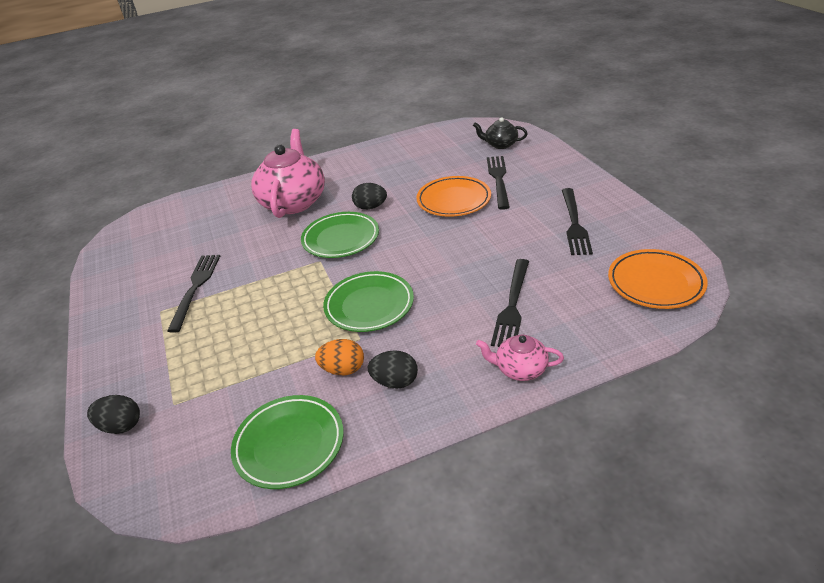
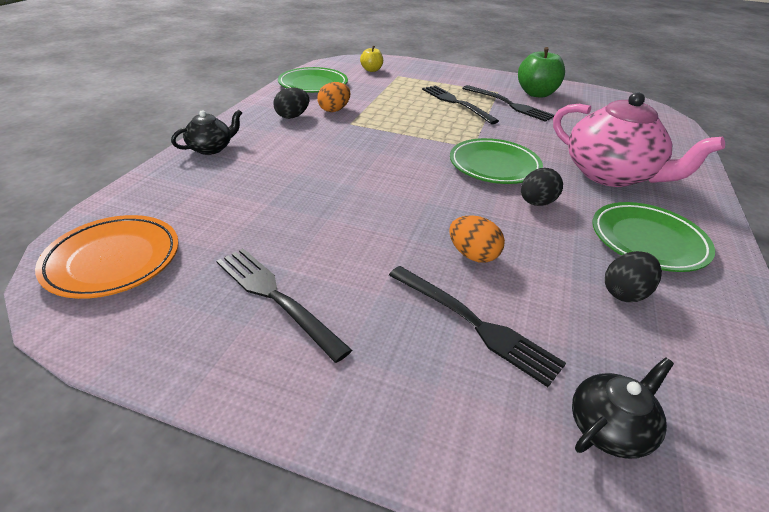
camera: 125 degrees right, 0 degrees up
black egg [87,395,140,434] -> black egg moved to [605,251,662,302]
green plate [323,271,414,332] -> green plate moved to [592,202,715,272]
orange plate [416,176,491,217] -> orange egg [449,215,505,263]
pink teapot [476,334,564,381] -> black teapot [171,110,242,155]
black fork [491,259,529,347] -> black fork moved to [422,85,499,124]
none -> yellow apple [360,46,383,72]
none -> green apple [518,47,565,98]

